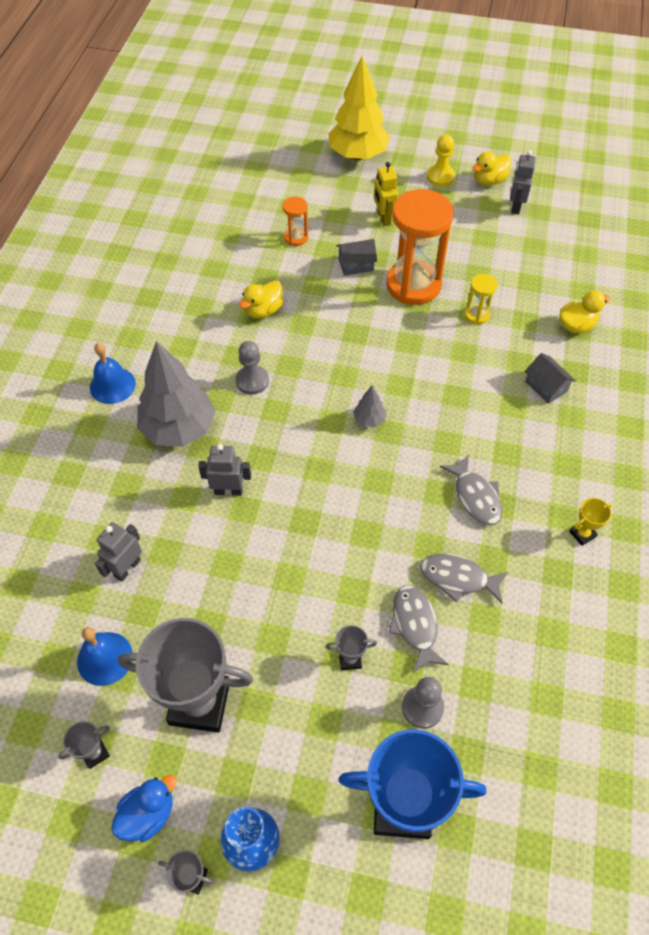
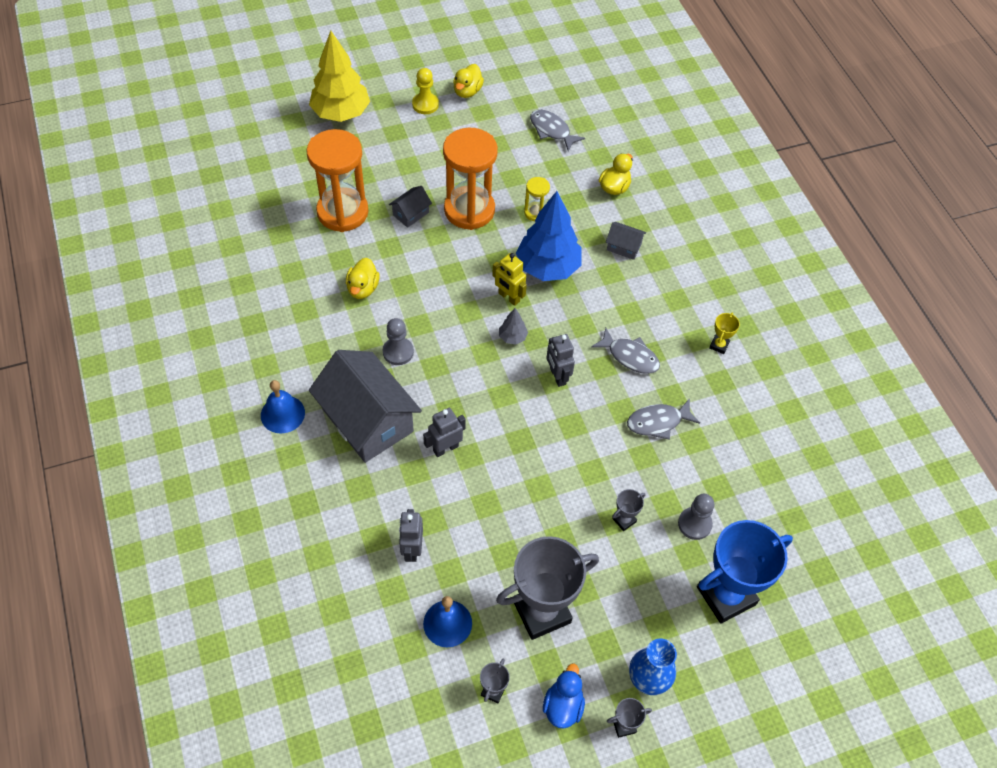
camera: 35 degrees left, 0 degrees up
grey tree [137,341,216,447] -> grey house [309,350,422,463]
orange hourglass [282,197,308,246] -> orange hourglass [306,129,368,232], size x2.21
yellow robot [374,162,398,226] -> yellow robot moved to [492,253,527,306]
grey fish [388,585,449,673] -> grey fish moved to [530,110,585,151]
grey robot [510,150,536,215] -> grey robot moved to [547,334,575,387]
none -> blue tree [516,191,582,281]

